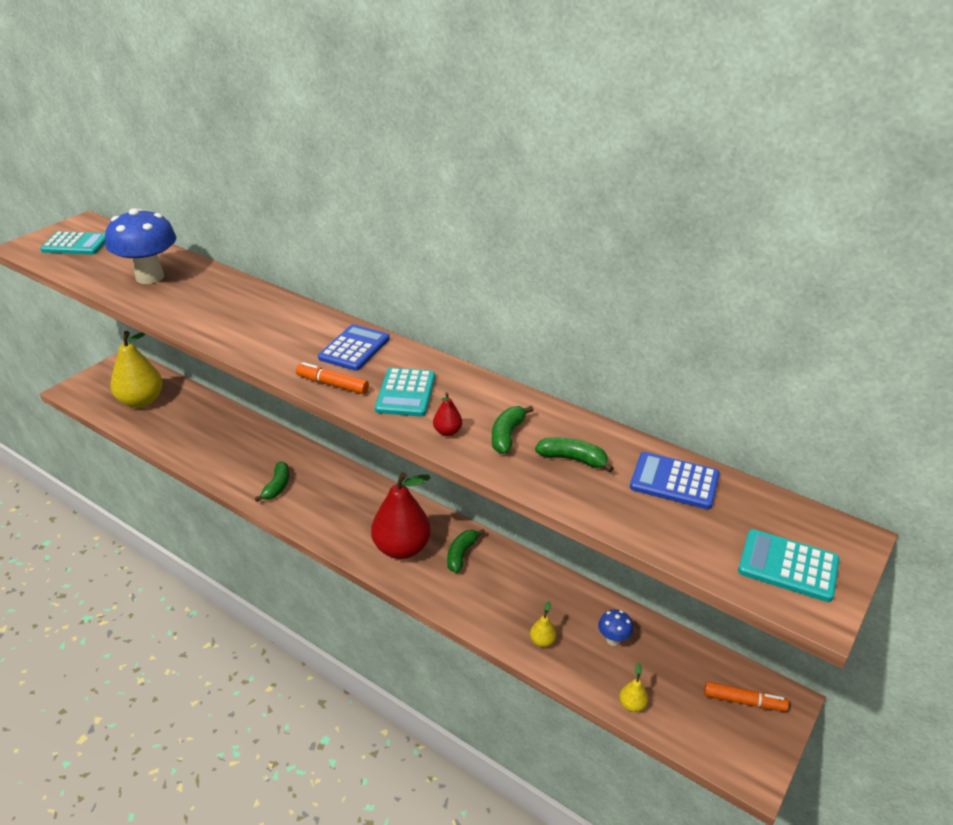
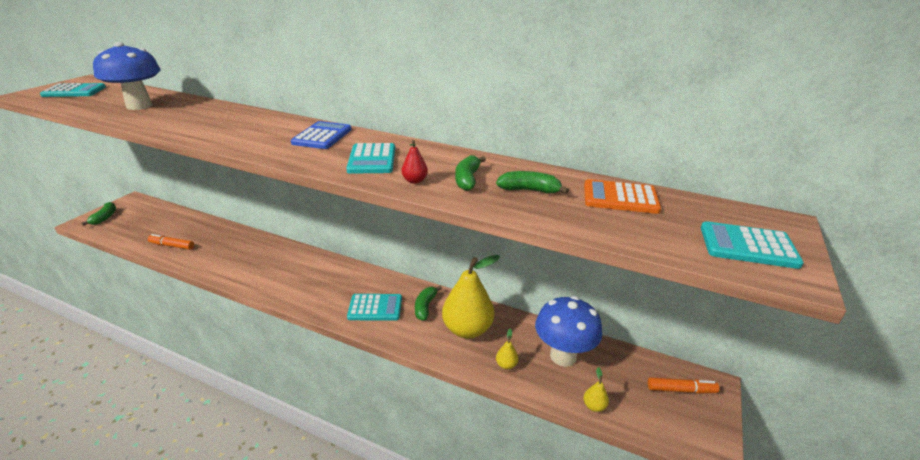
camera: 10 degrees left, 5 degrees down
yellow pear [110,331,163,408] -> yellow pear moved to [442,255,500,339]
green banana [255,462,289,502] -> green banana moved to [81,202,116,226]
orange marker [296,362,369,394] -> orange marker moved to [148,234,194,250]
red pear [371,472,431,559] -> turquoise calculator [347,294,402,321]
blue mushroom [598,610,633,646] -> blue mushroom [535,296,602,367], size x2.22
blue calculator [630,452,720,509] -> orange calculator [584,179,661,214]

